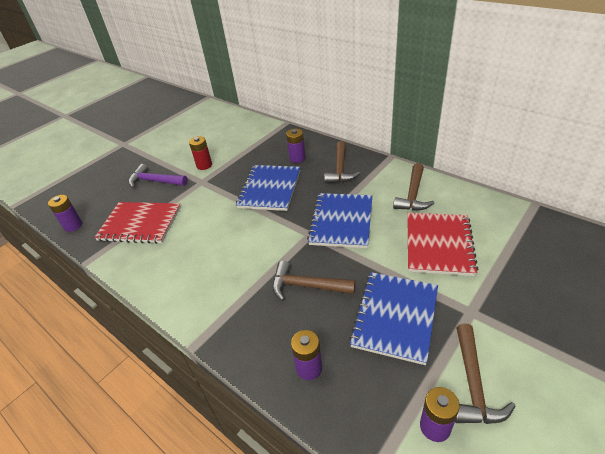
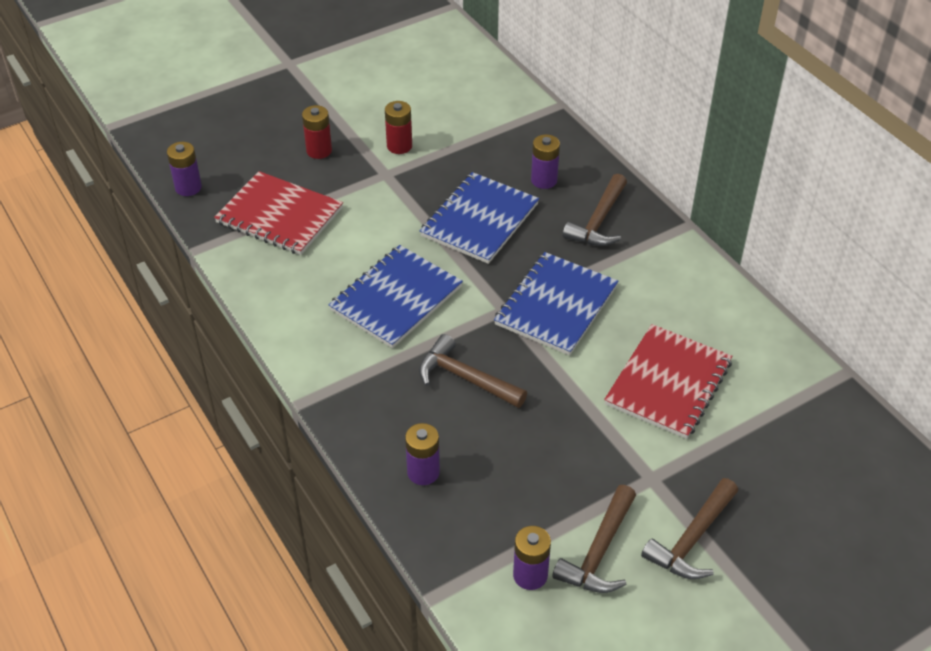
camera: 15 degrees right, 5 degrees up
purple hammer [128,164,188,188] -> red battery [302,105,332,159]
blue notebook [349,272,438,365] -> blue notebook moved to [328,245,463,348]
brown hammer [393,163,434,211] -> brown hammer moved to [641,478,738,579]

